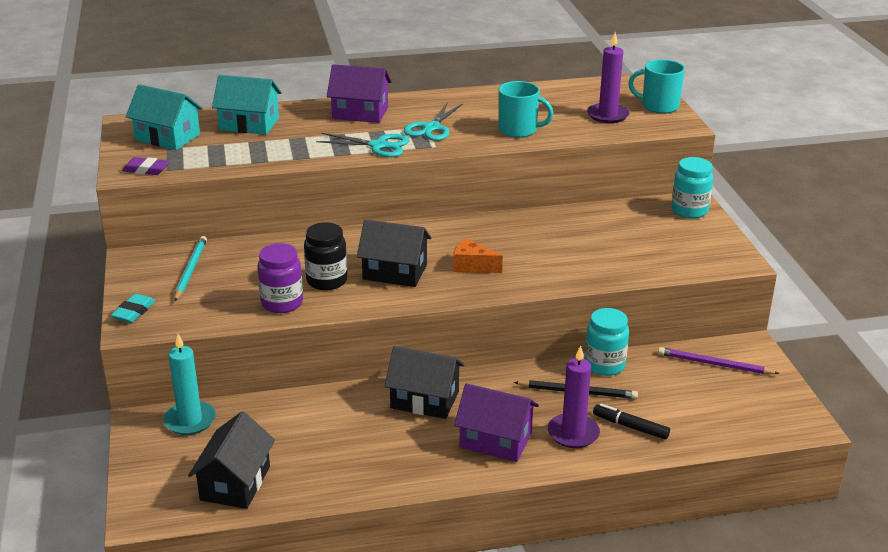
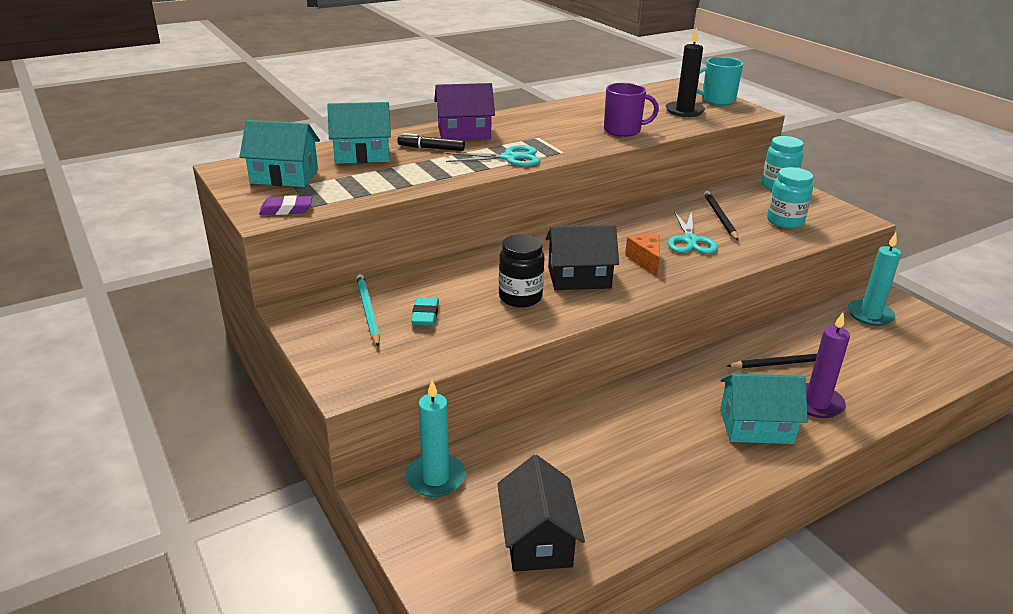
camera: 20 degrees left, 0 degrees up
turquoise eraser [111,294,155,323] -> turquoise eraser moved to [411,297,439,326]
purple jar [257,243,303,313] -> none
black house [384,346,464,419] -> none
turquoise scissors [404,103,463,141] -> turquoise scissors moved to [668,211,718,254]
orange cheese [453,238,503,273] -> orange cheese turned 75 degrees clockwise [625,234,660,276]
purple house [454,383,539,462] -> turquoise house [720,373,808,444]
turquoise mug [498,81,554,138] -> purple mug [604,83,659,137]
turquoise jar [585,308,629,376] -> turquoise jar moved to [767,167,813,229]
purple candle [587,32,630,123] -> black candle [666,28,705,117]
black marker [593,404,670,439] -> black marker moved to [397,133,465,151]
purple pencil [658,347,780,374] -> turquoise candle [848,233,901,326]
none -> black pencil [704,191,739,241]

